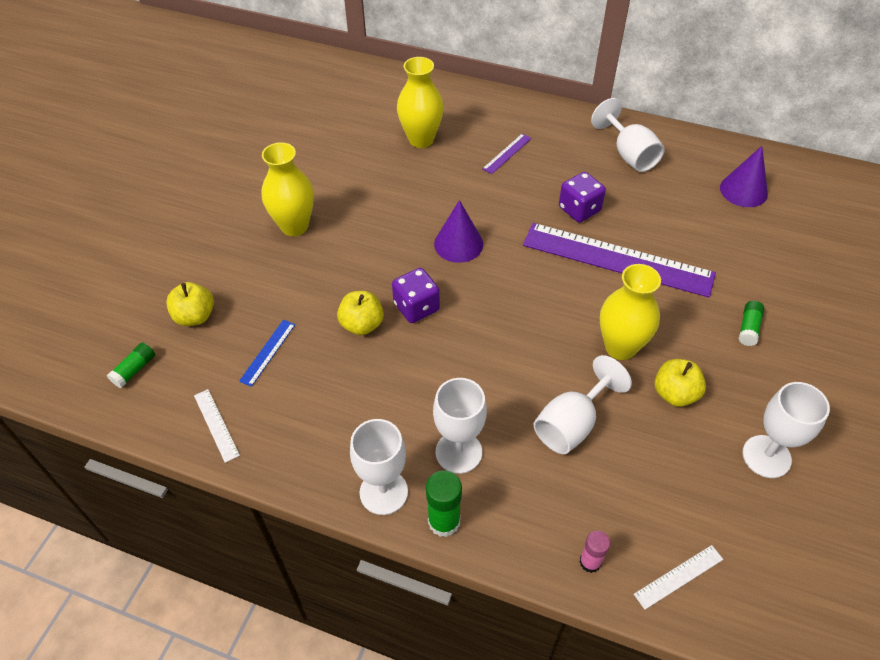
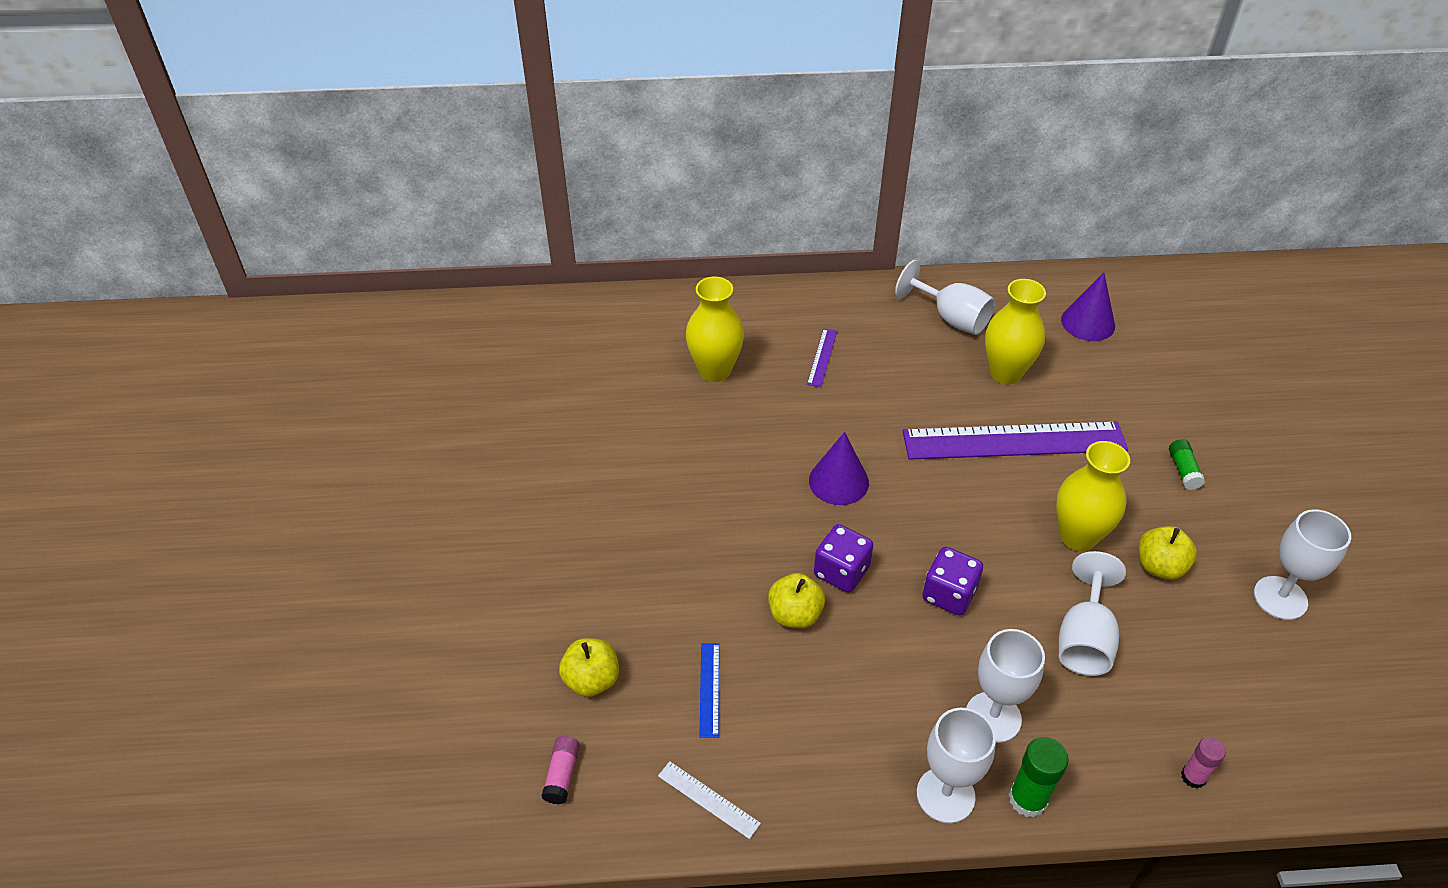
camera: 25 degrees left, 5 degrees down
green glue stick [107,342,155,388] -> pink glue stick [541,736,580,804]
yellow vase [261,142,314,236] -> yellow vase moved to [985,279,1046,384]
purple dice [559,172,606,222] -> purple dice moved to [922,547,983,616]
white ruler [634,545,723,610] -> none

